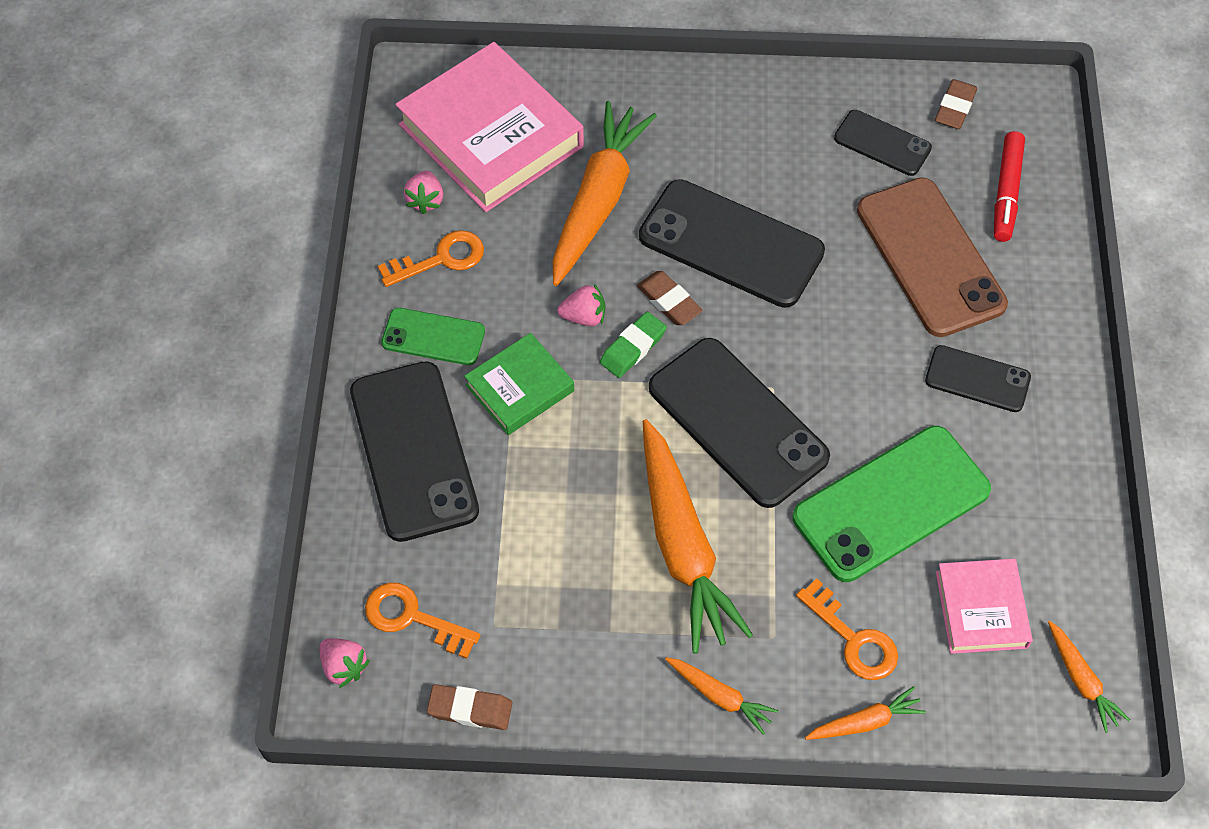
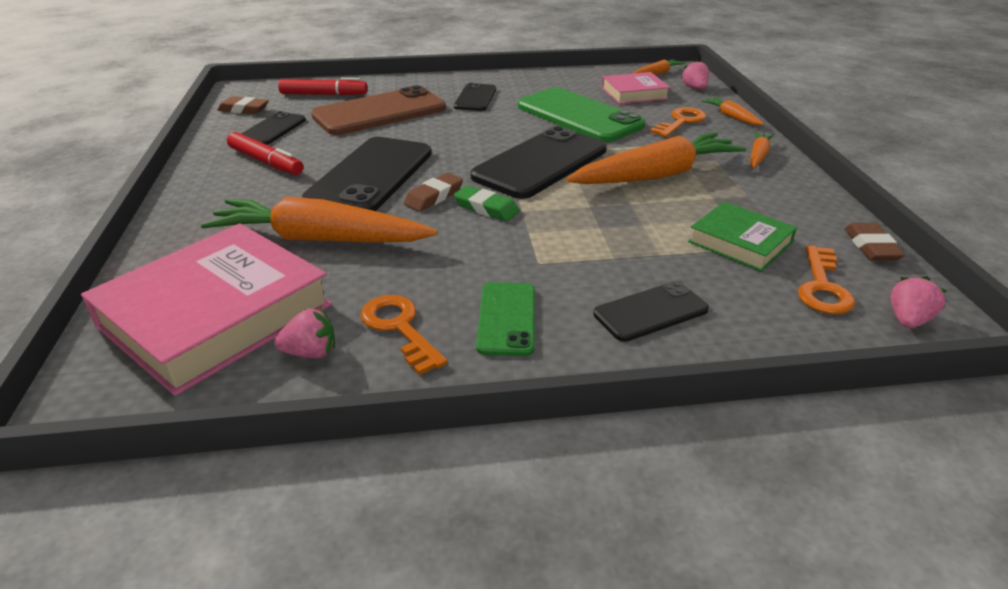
camera: 100 degrees left, 25 degrees down
black phone [350,361,479,542] -> black phone [594,281,709,342], size x0.54
green book [464,333,574,435] -> green book moved to [688,202,797,272]
pink strawberry [557,284,605,326] -> pink strawberry moved to [681,60,709,89]
none -> red marker [227,132,303,175]

